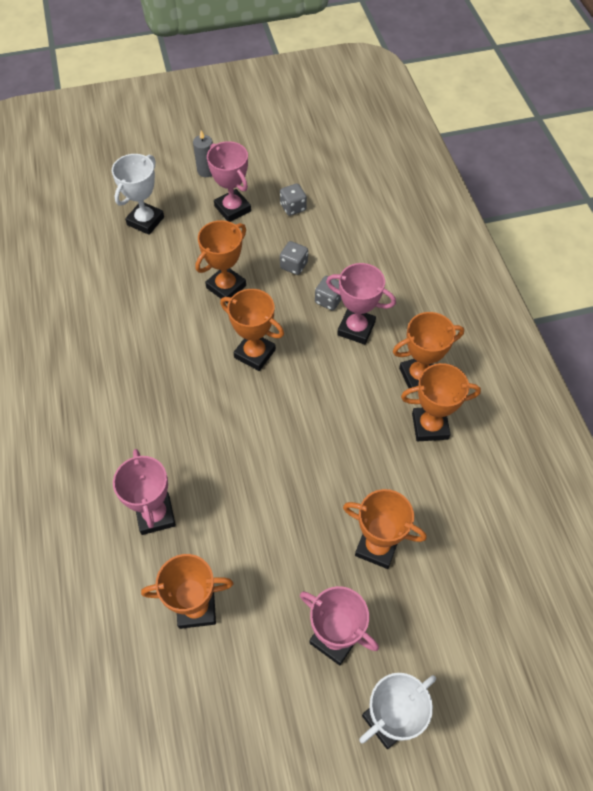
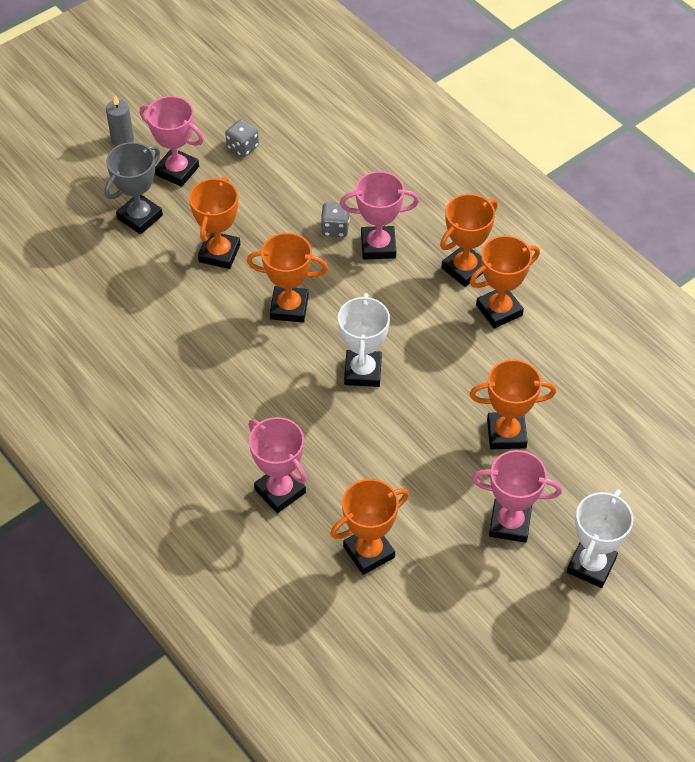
camera: 25 degrees left, 5 degrees down
white trophy [112,154,164,235] -> white trophy moved to [338,293,390,387]
grey dice [280,241,308,275] -> none
none -> grey trophy [104,142,163,234]

